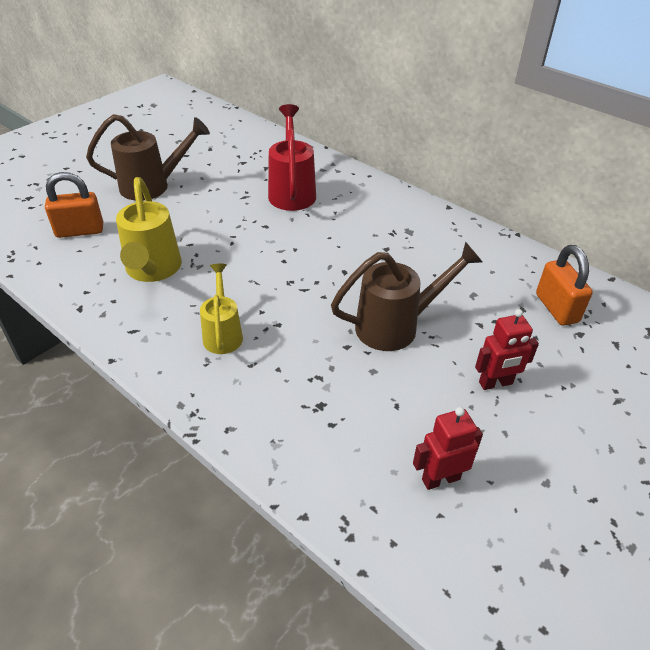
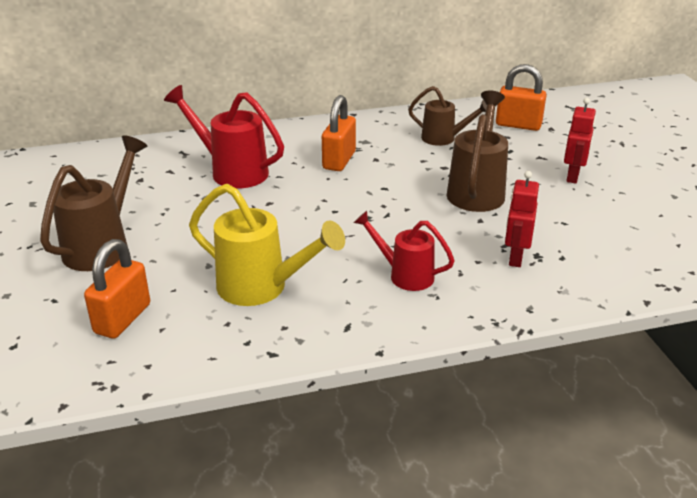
camera: 55 degrees left, 10 degrees down
yellow watering can [200,264,243,354] -> red watering can [354,211,455,291]
red robot [413,407,483,490] -> red robot moved to [505,171,539,267]
none -> orange padlock [322,95,356,171]
none -> brown watering can [408,86,487,146]

